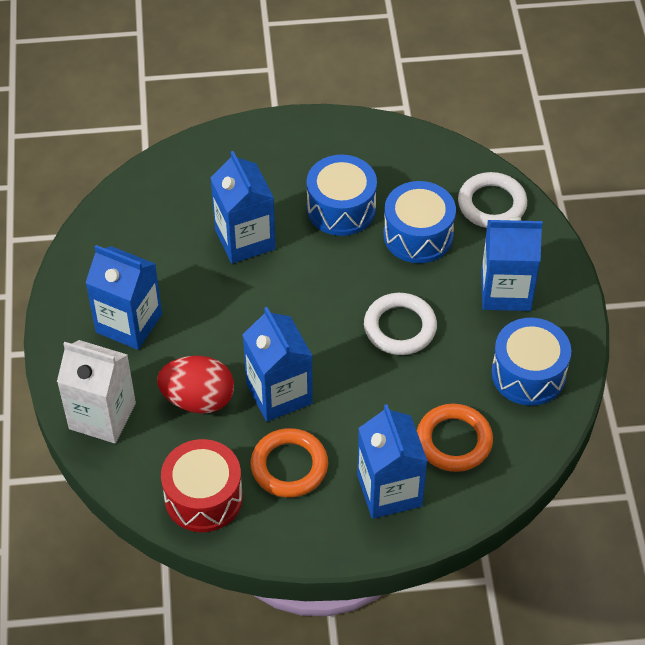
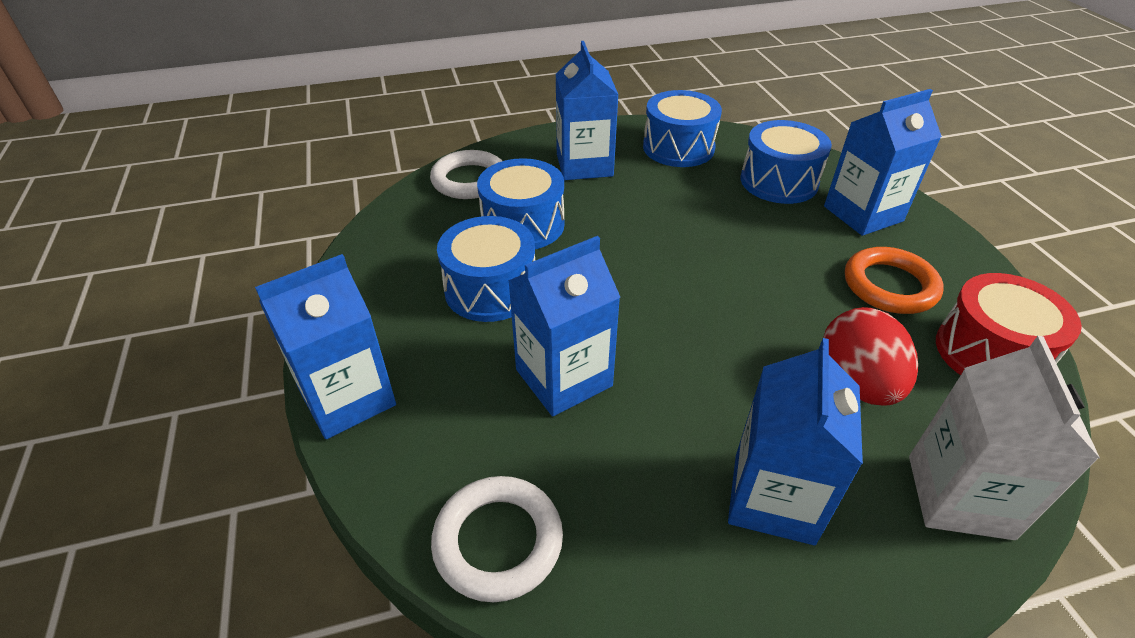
camera: 100 degrees left, 10 degrees down
blue carton [243,307,313,422] -> blue carton moved to [255,254,396,439]
white ring [364,293,437,355] -> white ring moved to [431,476,563,602]
orange ring [417,404,493,472] -> blue drum [741,120,832,204]

